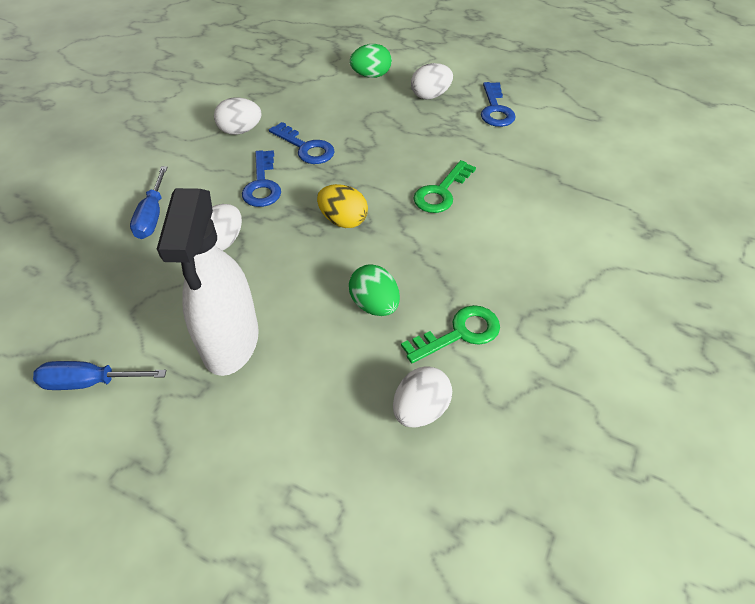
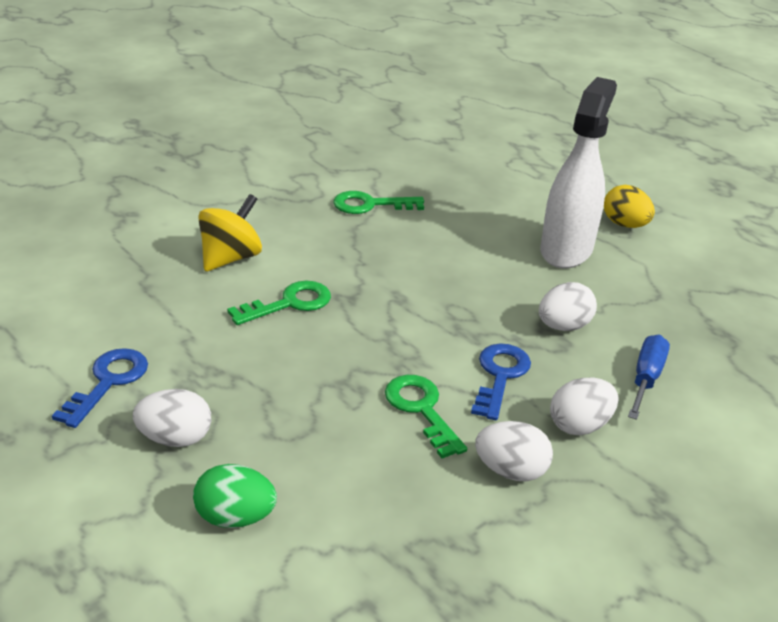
camera: 160 degrees left, 15 degrees down
blue screwdriver [33,361,166,390] -> none
blue key [269,122,335,164] -> green key [385,375,467,458]
yellow egg [317,184,368,228] -> yellow egg moved to [604,185,655,228]
green egg [349,264,400,316] -> none
white egg [393,366,452,428] -> white egg moved to [550,378,619,435]
none -> yellow spinning top [198,194,262,271]

